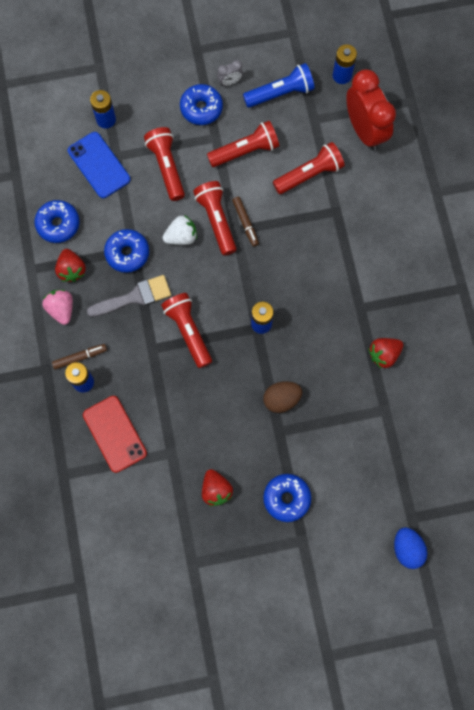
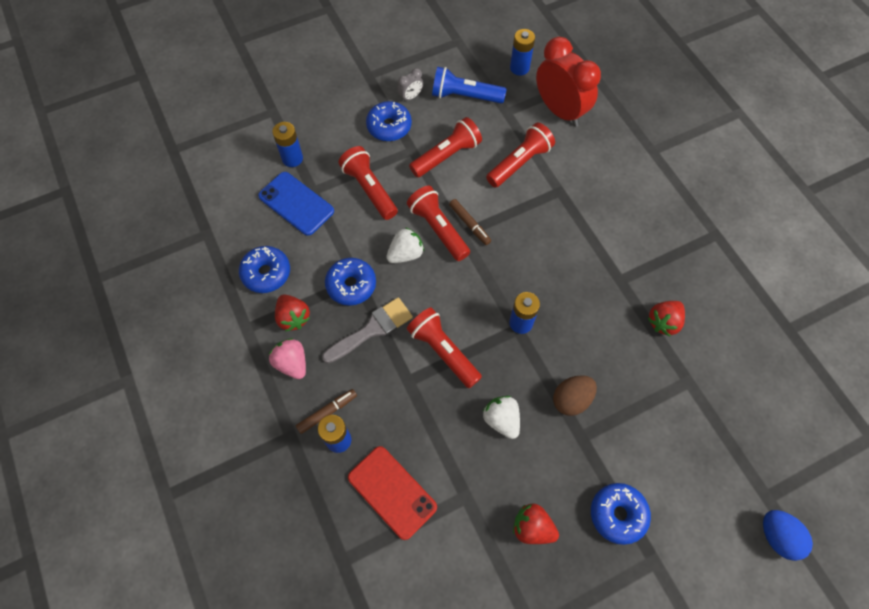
camera: 15 degrees left, 10 degrees down
red strawberry [202,469,233,506] -> red strawberry turned 150 degrees clockwise [513,503,559,544]
blue flashlight [243,63,315,108] -> blue flashlight turned 135 degrees counterclockwise [432,67,506,104]
none -> white strawberry [482,396,520,439]

